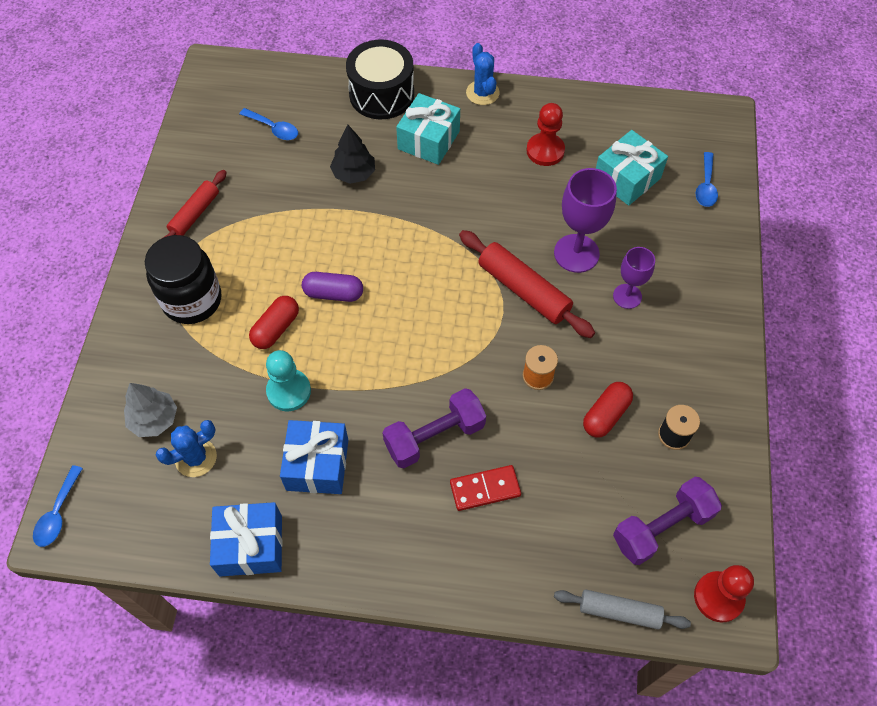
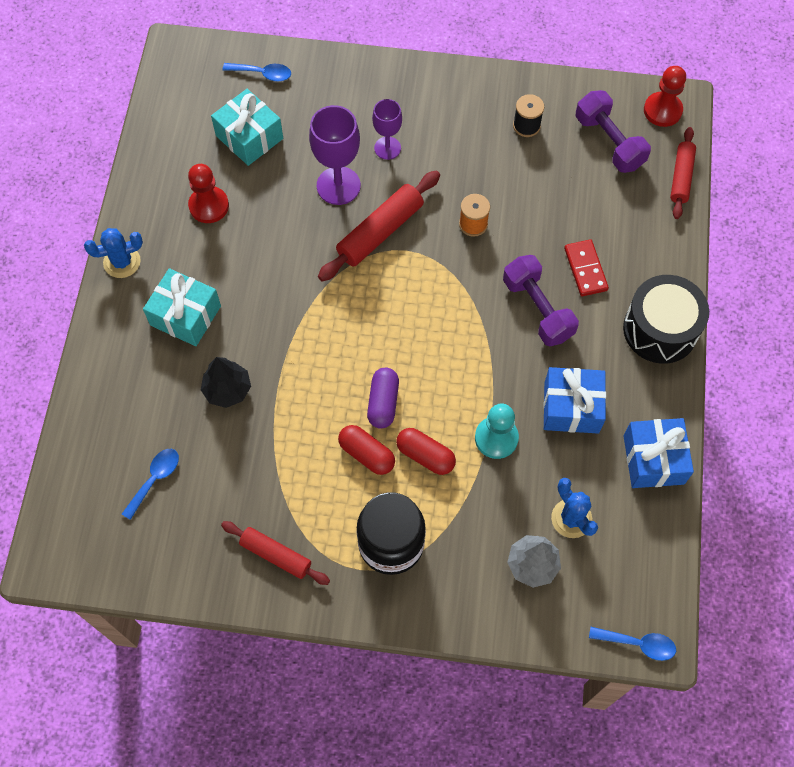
camera: 90 degrees left, 5 degrees up
black drum [346,40,414,119] -> black drum moved to [623,275,709,364]
grey rolling pin [554,590,691,629] -> red rolling pin [670,127,696,219]
red capsule [583,382,633,437] -> red capsule moved to [338,425,395,475]

